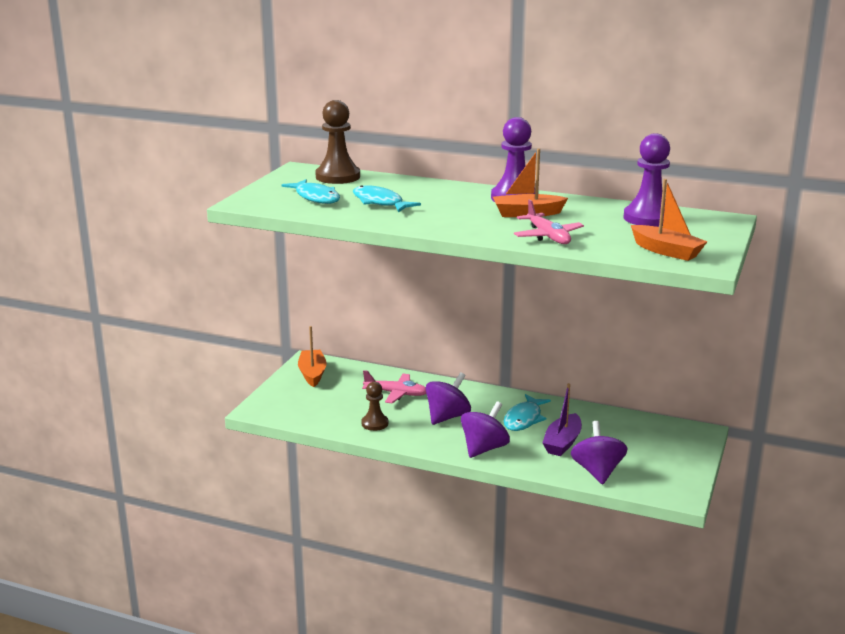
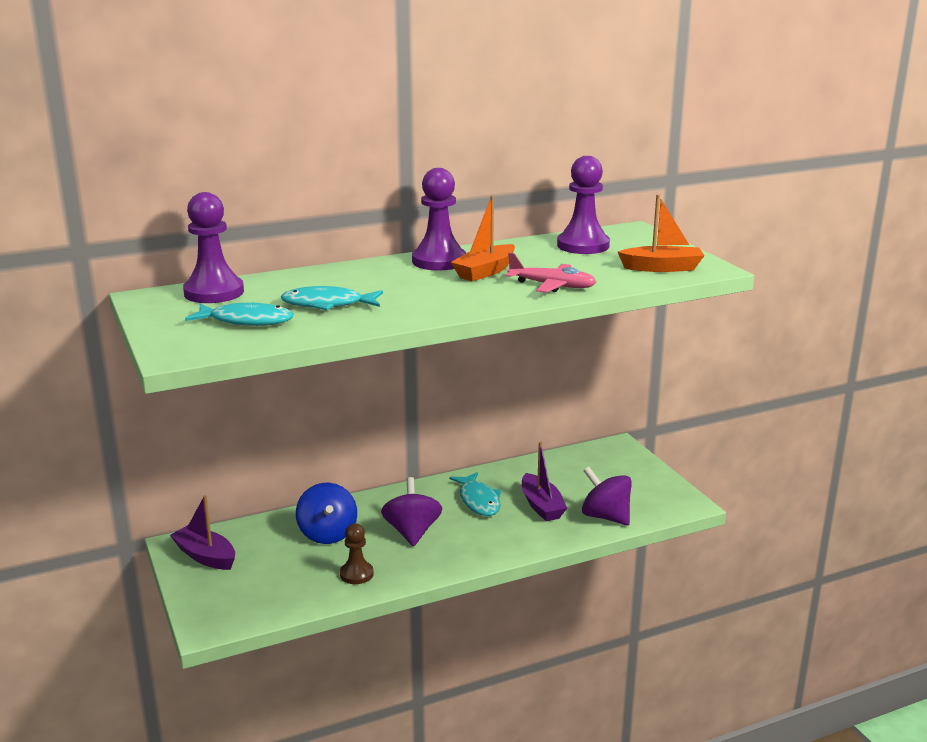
camera: 45 degrees left, 0 degrees up
orange boat [298,326,327,387] -> purple boat [170,495,235,570]
brown pawn [315,100,360,184] -> purple pawn [183,192,244,303]
pink plane [362,370,426,404] -> blue spinning top [296,483,357,544]
purple spinning top [461,401,510,458] -> none

